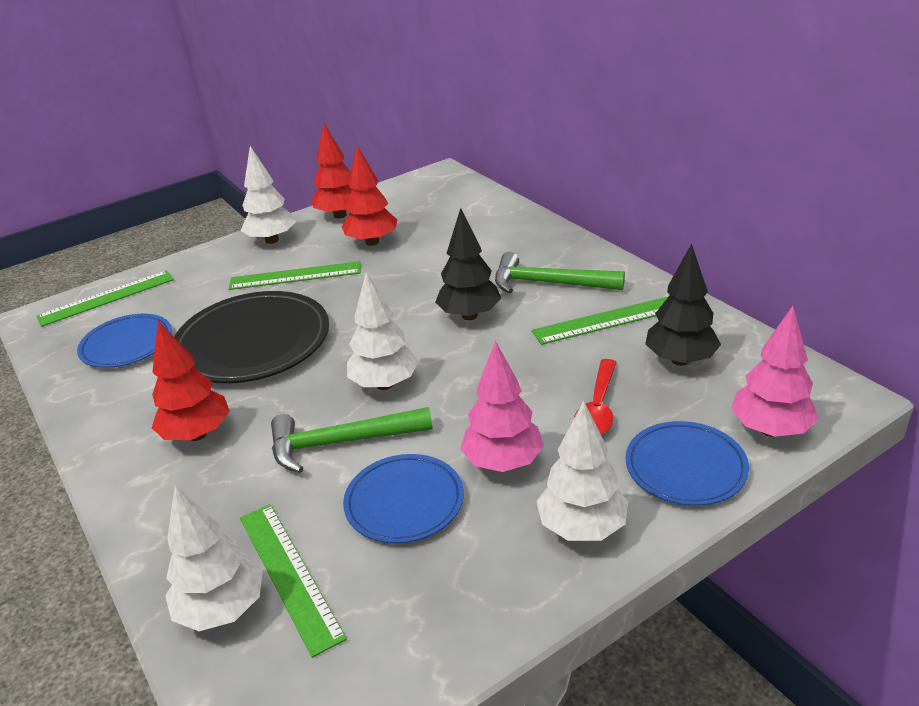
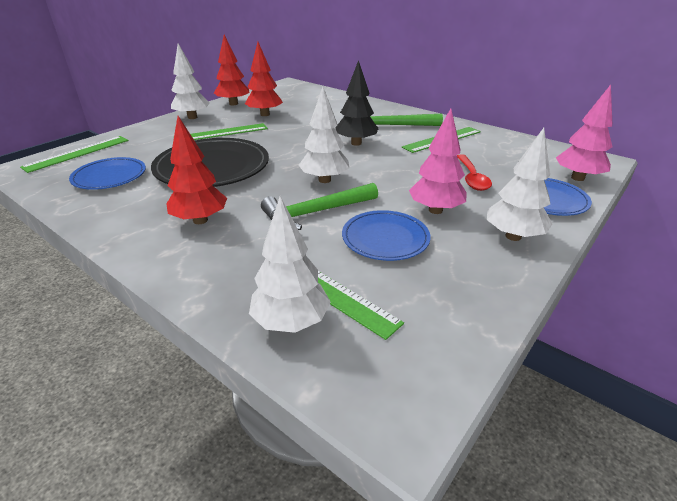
camera: 20 degrees left, 0 degrees up
black tree [645,244,721,366] -> none

